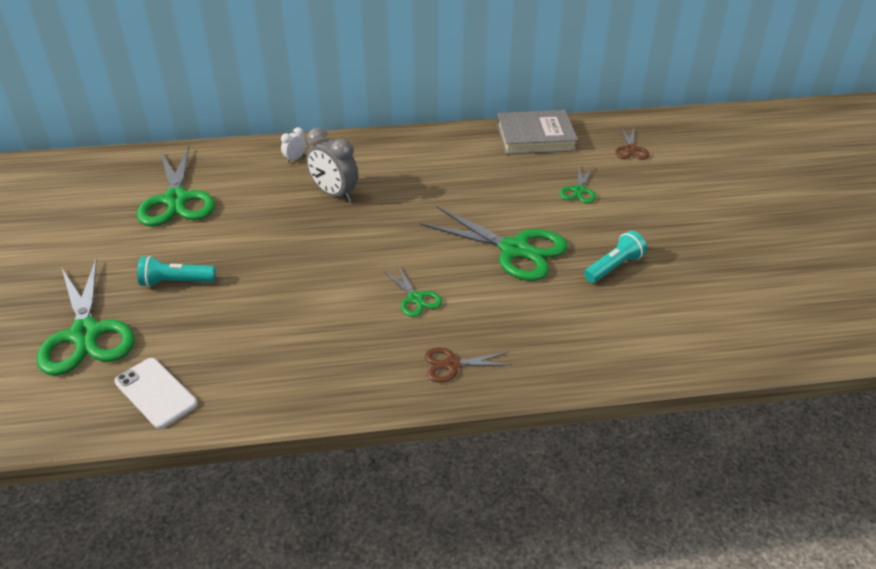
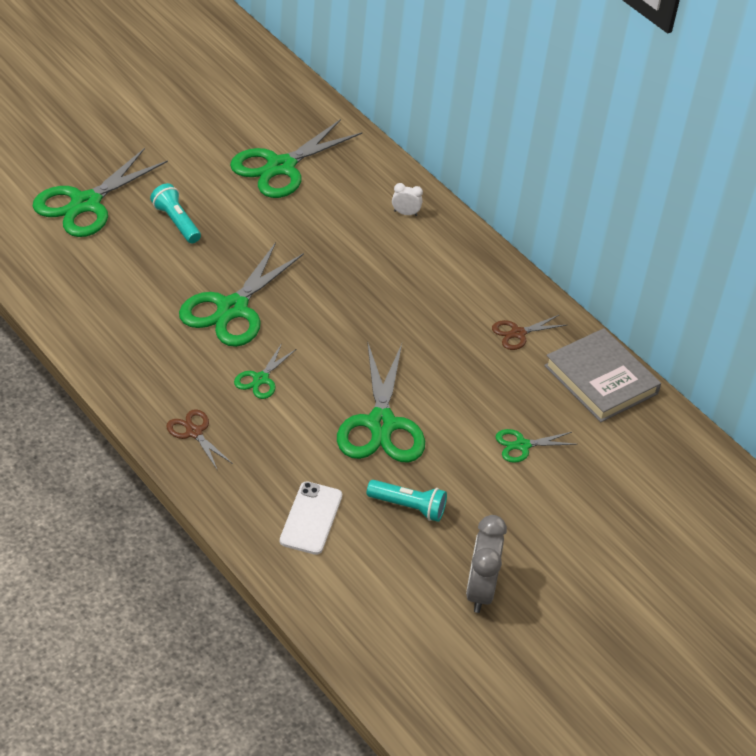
camera: 55 degrees right, 5 degrees up
white phone [114,358,198,429] -> white phone moved to [280,481,342,555]
grey clock [306,128,358,202] -> grey clock moved to [466,515,507,613]
brown scissors [615,128,649,160] -> brown scissors moved to [492,315,567,350]
none -> green scissors [179,242,304,347]

